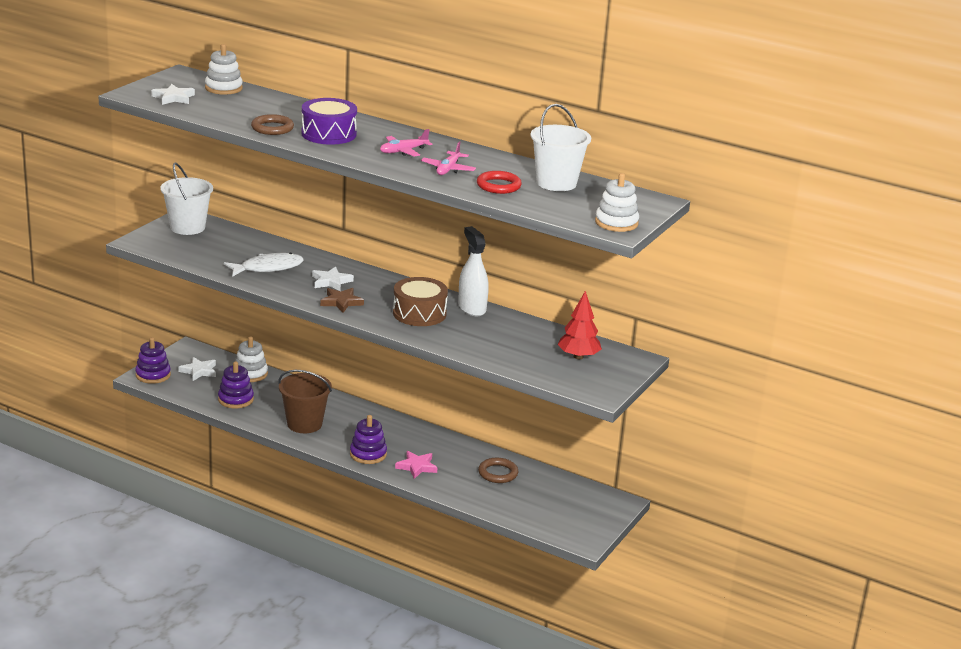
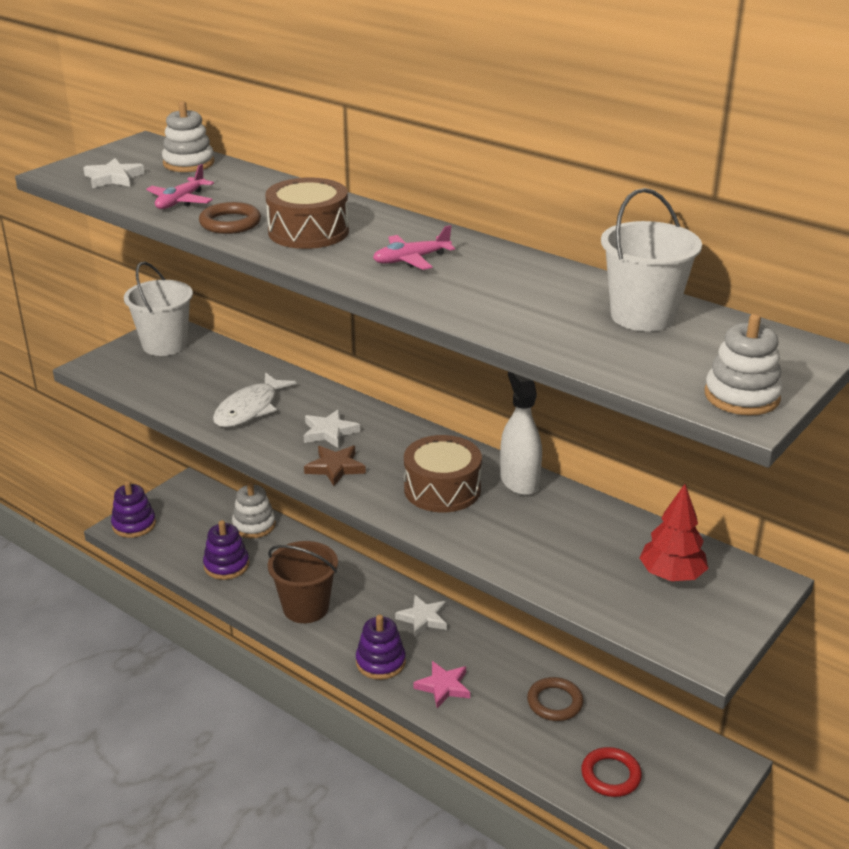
camera: 10 degrees right, 5 degrees up
white star [178,357,216,381] -> white star moved to [395,595,447,637]
white fish [224,253,304,277] -> white fish turned 135 degrees clockwise [213,372,296,427]
purple drum [301,98,357,145] -> brown drum [265,177,349,249]
pink plane [421,141,476,175] -> pink plane moved to [146,164,214,209]
red ring [477,171,522,194] -> red ring moved to [581,747,642,797]

